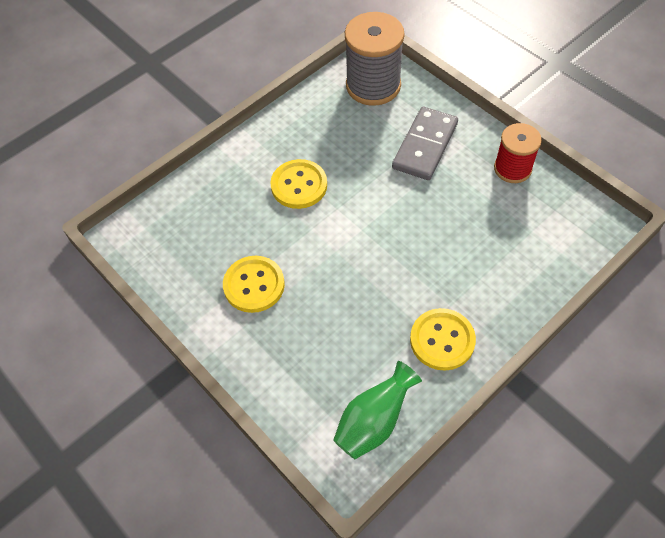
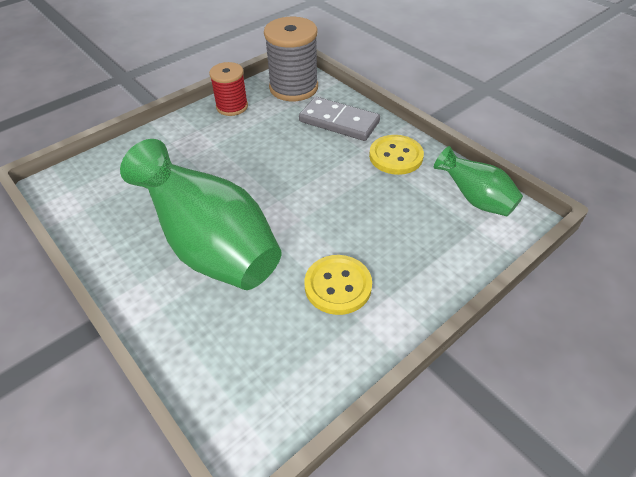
camera: 90 degrees left, 10 degrees down
yellow button [270,159,327,209] -> green vase [120,139,281,290]
grey spool [345,12,405,106] -> grey spool moved to [264,17,318,101]
grey domino [392,107,458,180] -> grey domino moved to [299,97,380,141]

